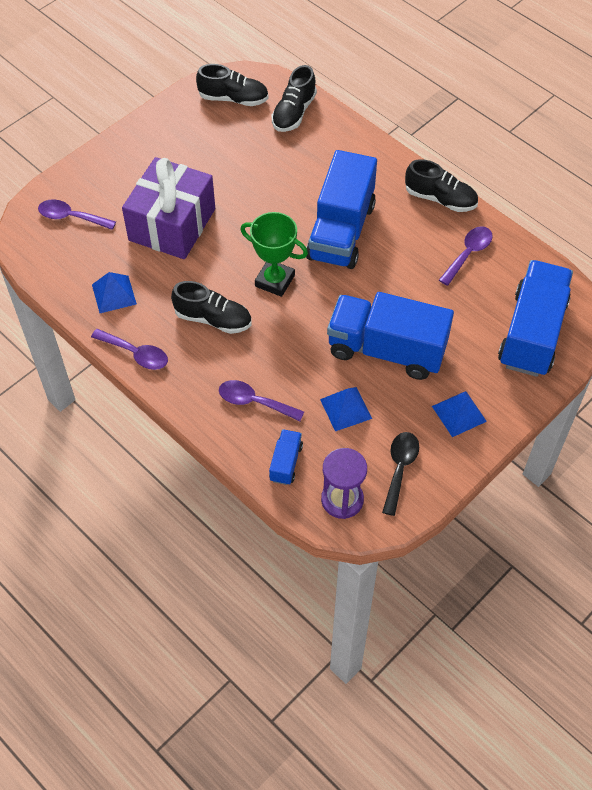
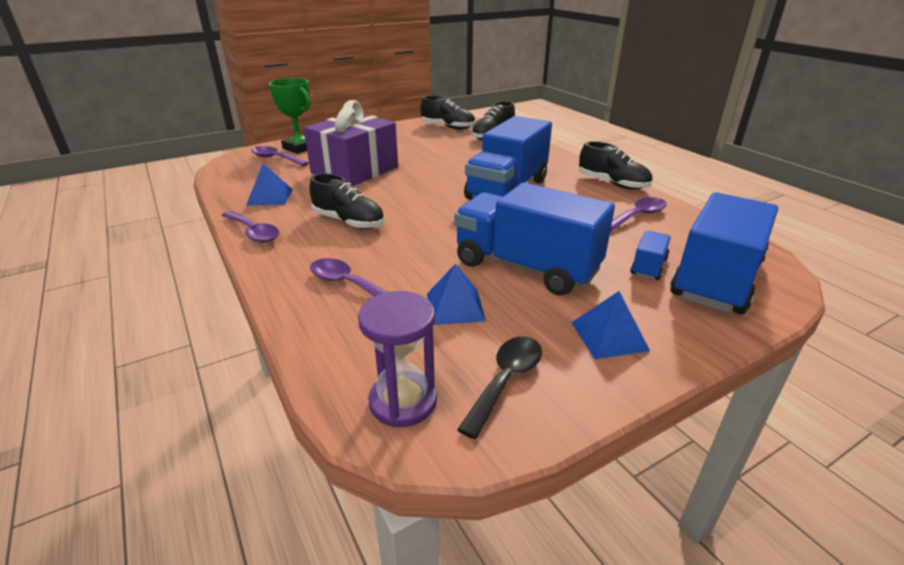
camera: 15 degrees right, 25 degrees down
green trophy [240,212,308,297] -> green trophy moved to [269,78,311,154]
blue truck [269,429,303,485] -> blue truck moved to [630,231,671,280]

